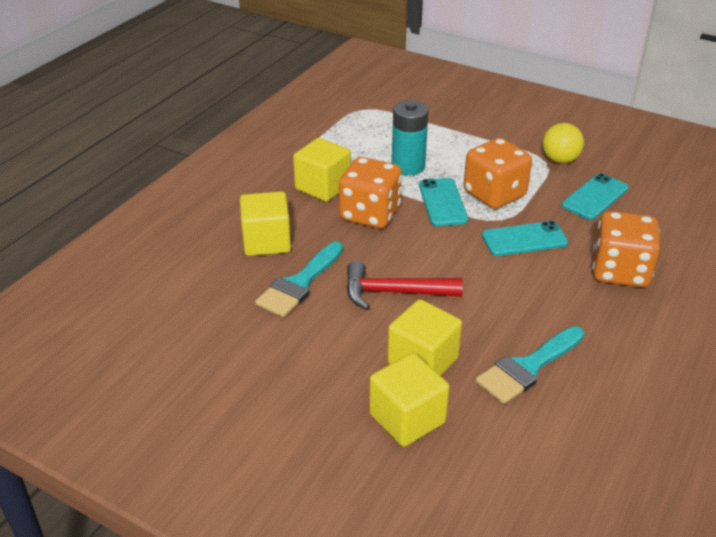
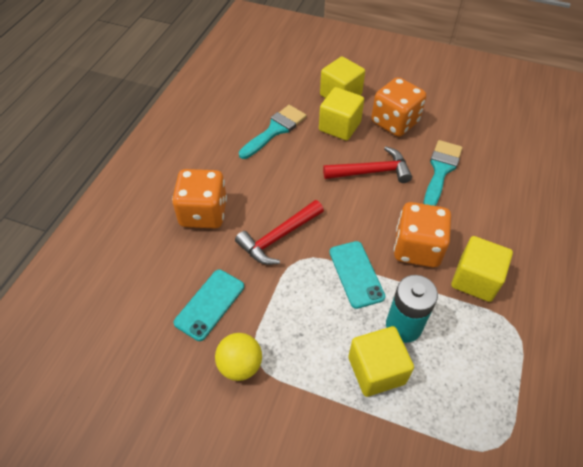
camera: 170 degrees right, 15 degrees up
yellow cube [240,191,291,256] -> yellow cube moved to [348,326,414,397]
orange dice [464,138,532,209] -> orange dice moved to [371,77,426,137]
turquoise phone [482,221,568,256] -> red hammer [235,200,324,265]

